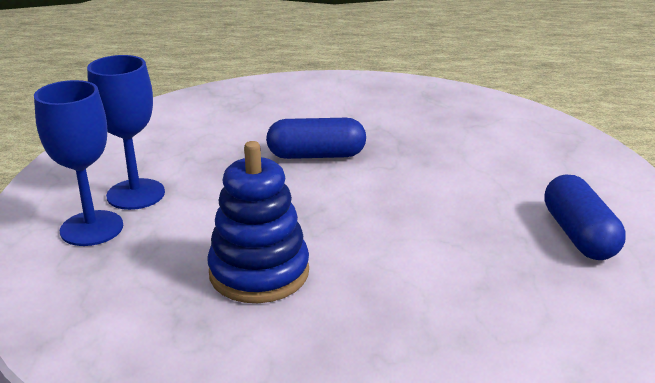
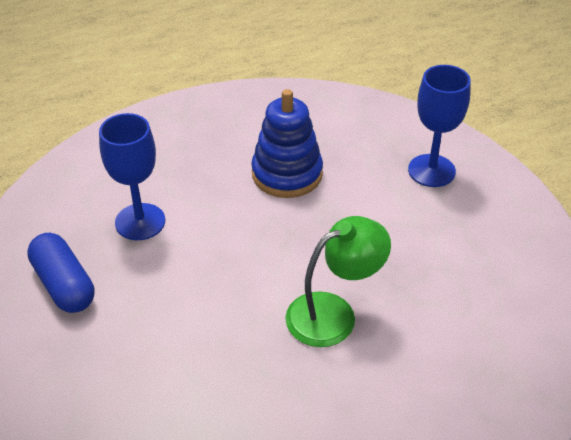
camera: 155 degrees right, 15 degrees up
blue goblet [87,55,165,210] -> blue goblet moved to [99,113,165,240]
blue capsule [266,118,366,159] -> green lamp [285,216,391,347]

